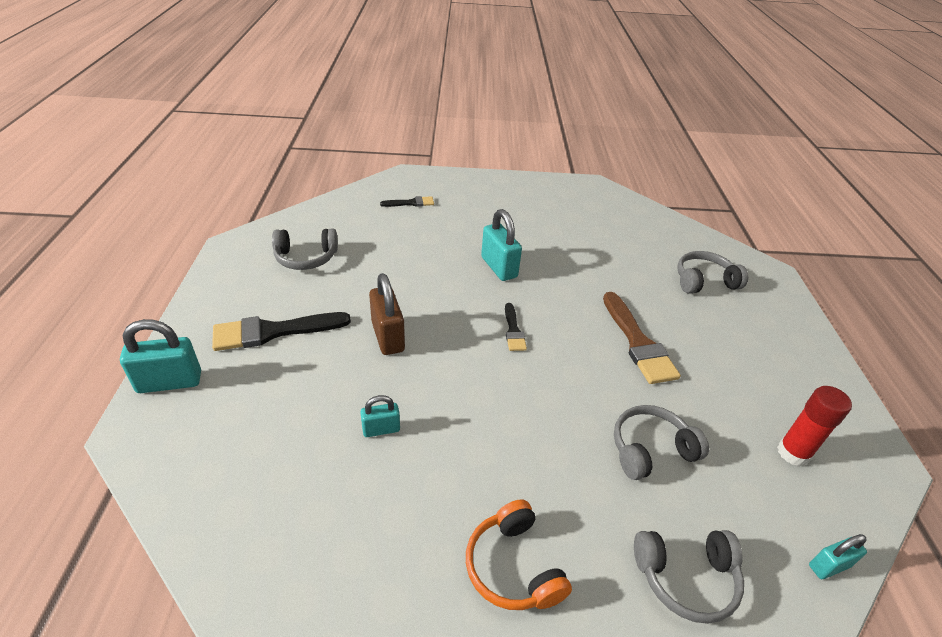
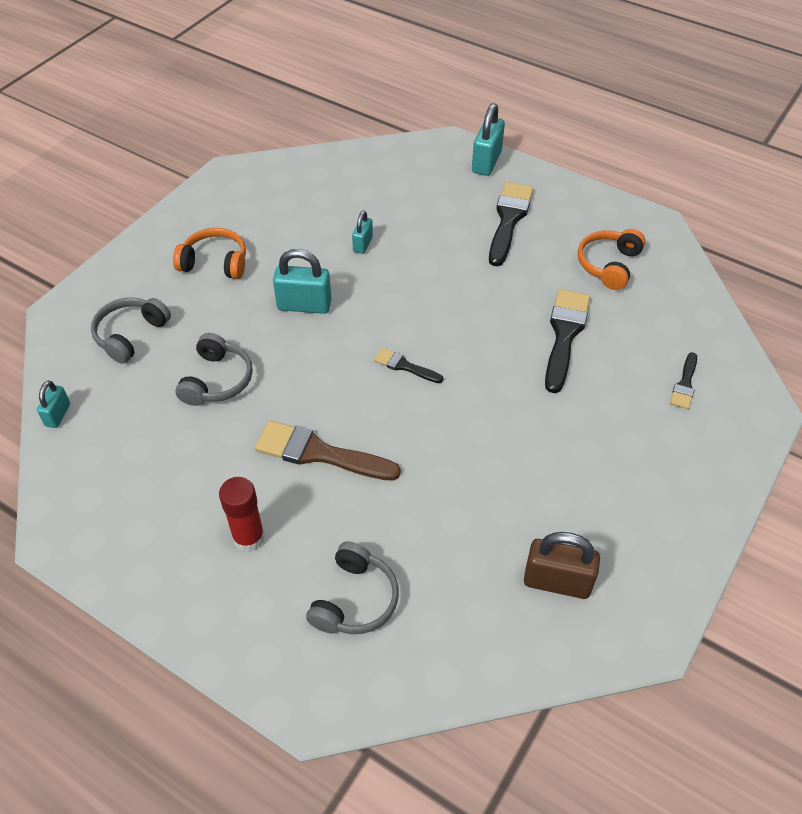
camera: 125 degrees right, 10 degrees up
grey headphones [272,228,338,270] -> orange headphones [578,229,646,290]
brown padlock [369,273,405,355] -> brown padlock moved to [524,532,600,599]
turquoise padlock [481,209,522,281] -> turquoise padlock moved to [273,249,331,314]
red glue stick [777,386,852,466] -> red glue stick moved to [219,477,265,552]
none -> black brush [545,289,590,393]

